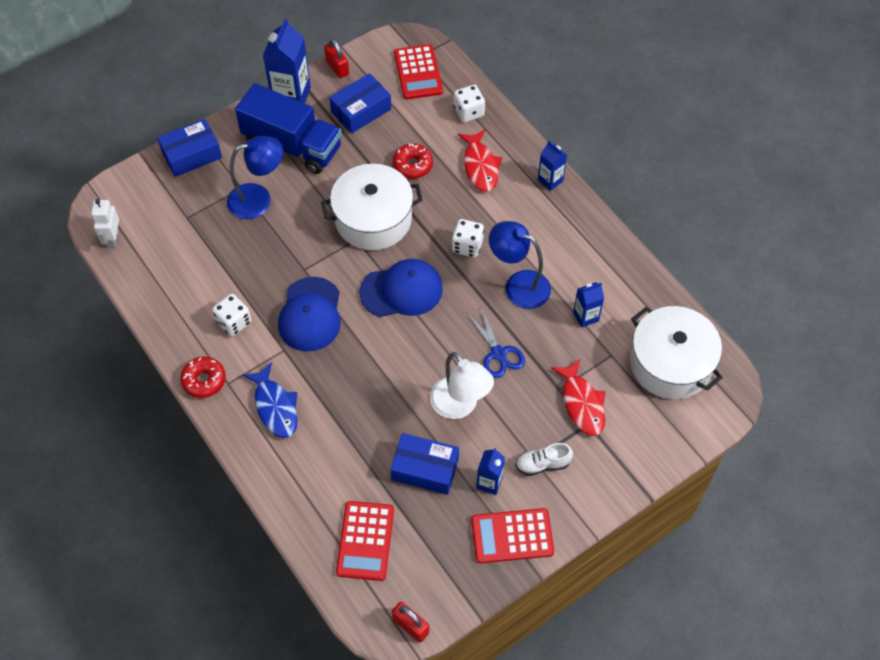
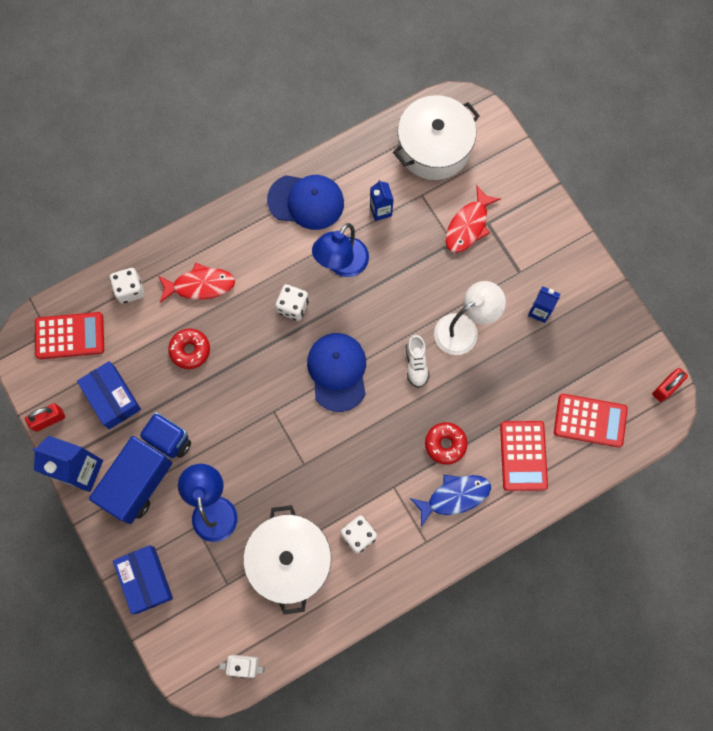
camera: 85 degrees left, 15 degrees up
red donut [180,356,226,398] -> red donut moved to [425,422,468,465]
blue cap [278,277,341,352] -> blue cap moved to [267,175,344,230]
white pot [321,164,423,250] -> white pot moved to [243,505,331,615]
blue box [390,433,459,495] -> none
blue scissors [467,307,525,378] -> none
red calculator [471,508,554,563] -> red calculator moved to [500,421,548,491]
white shoe [515,443,573,476] -> white shoe moved to [406,335,430,388]
blue carton [538,141,567,191] -> none
red fish [551,358,605,436] -> red fish turned 135 degrees clockwise [446,185,501,253]

